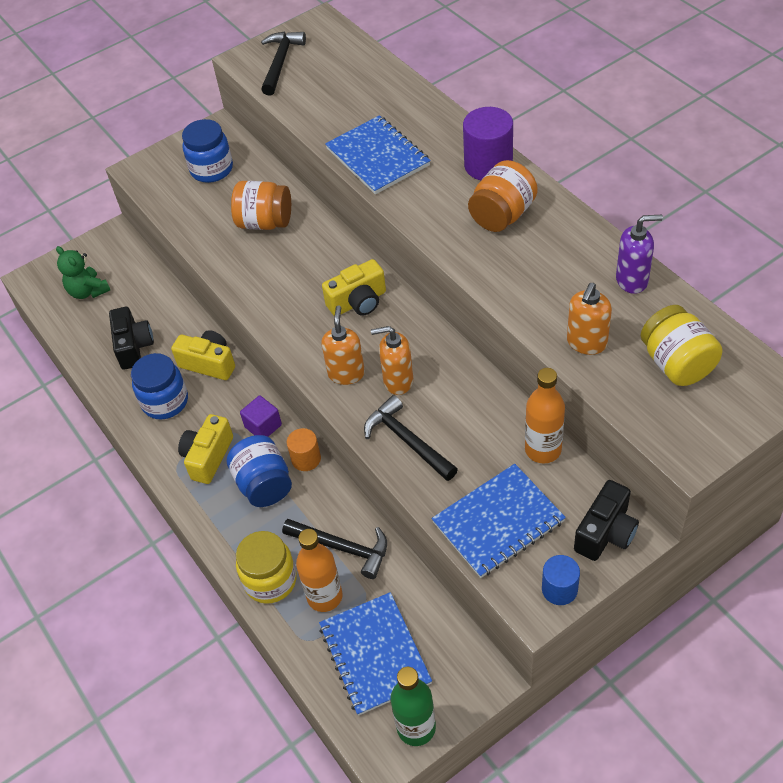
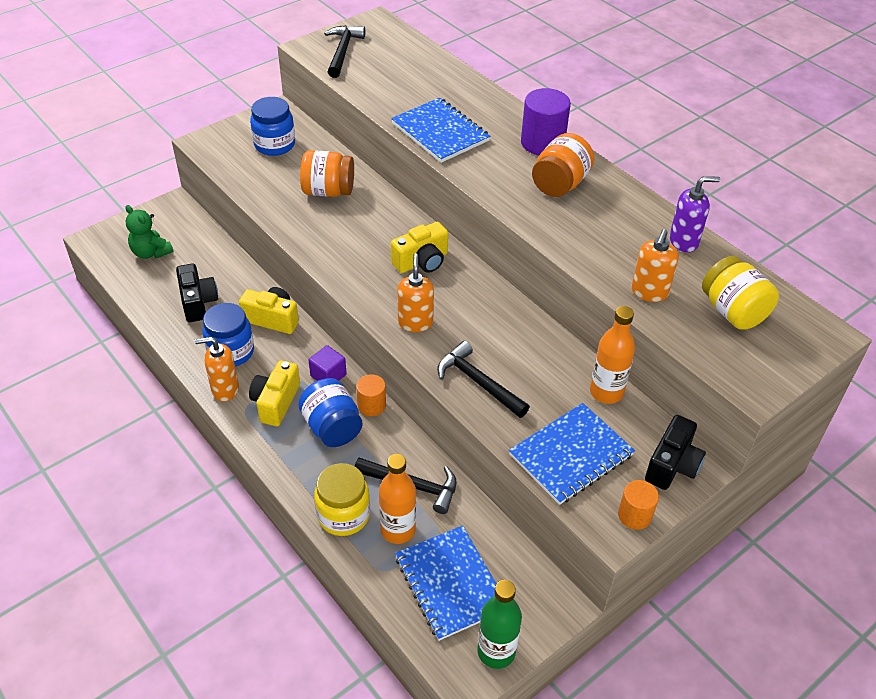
camera: 10 degrees left, 5 degrees down
orange soap dispenser [371,326,413,395] -> orange soap dispenser moved to [195,336,239,402]
blue cylinder [542,555,580,605] -> orange cylinder [618,480,659,530]

